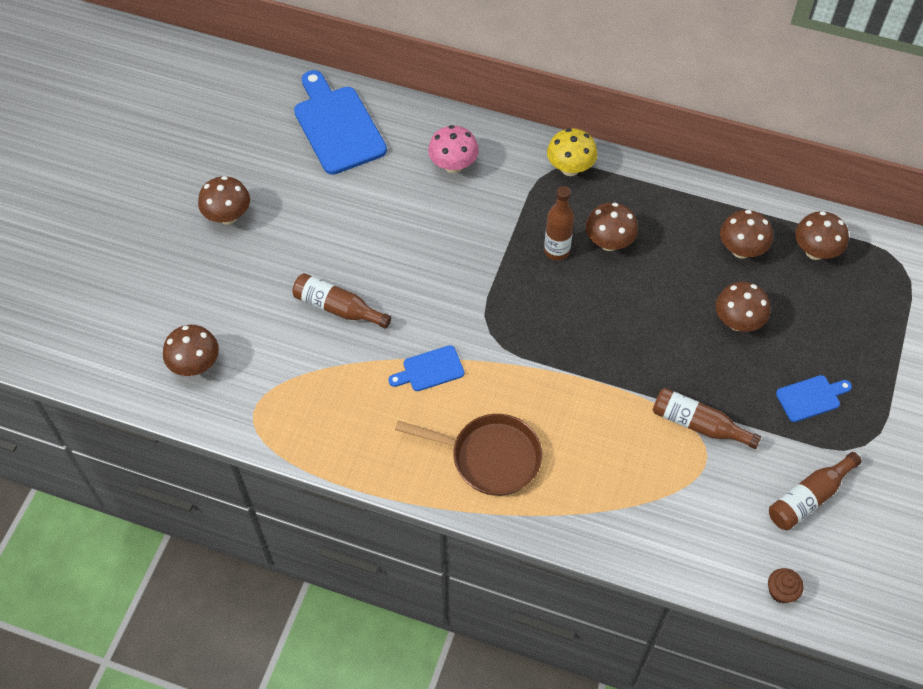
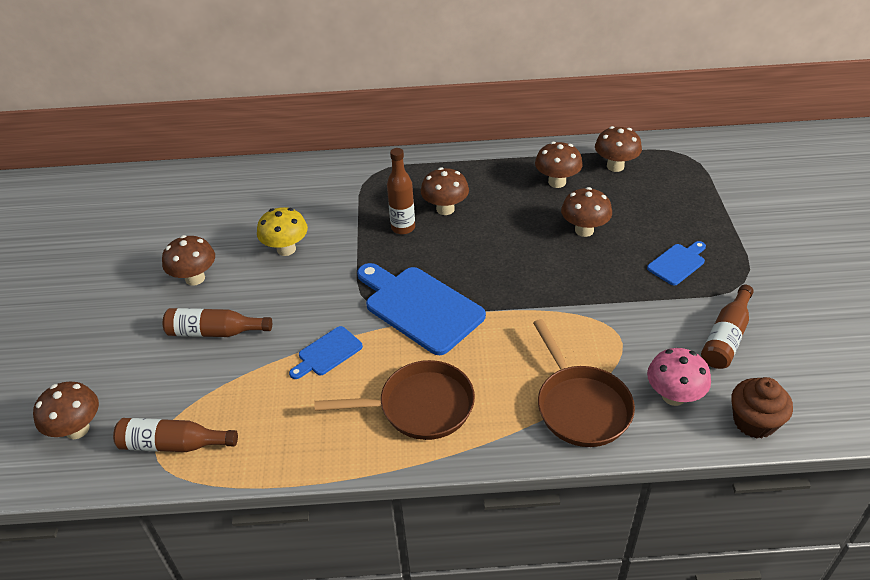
camera: 20 degrees left, 15 degrees down
brown mushroom [198,176,250,225] -> brown mushroom moved to [162,235,215,286]
blue cutting board [294,70,387,175] -> blue cutting board moved to [357,263,486,355]
pink mushroom [428,125,479,173] -> pink mushroom moved to [647,348,711,406]
yellow mushroom [547,128,597,176] -> yellow mushroom moved to [257,207,308,256]
brown bottle [653,388,761,449] -> brown bottle moved to [113,418,238,452]
brown cupcake [768,568,804,603] -> brown cupcake [731,377,793,439], size x1.59
none -> brown pan [533,319,635,447]

